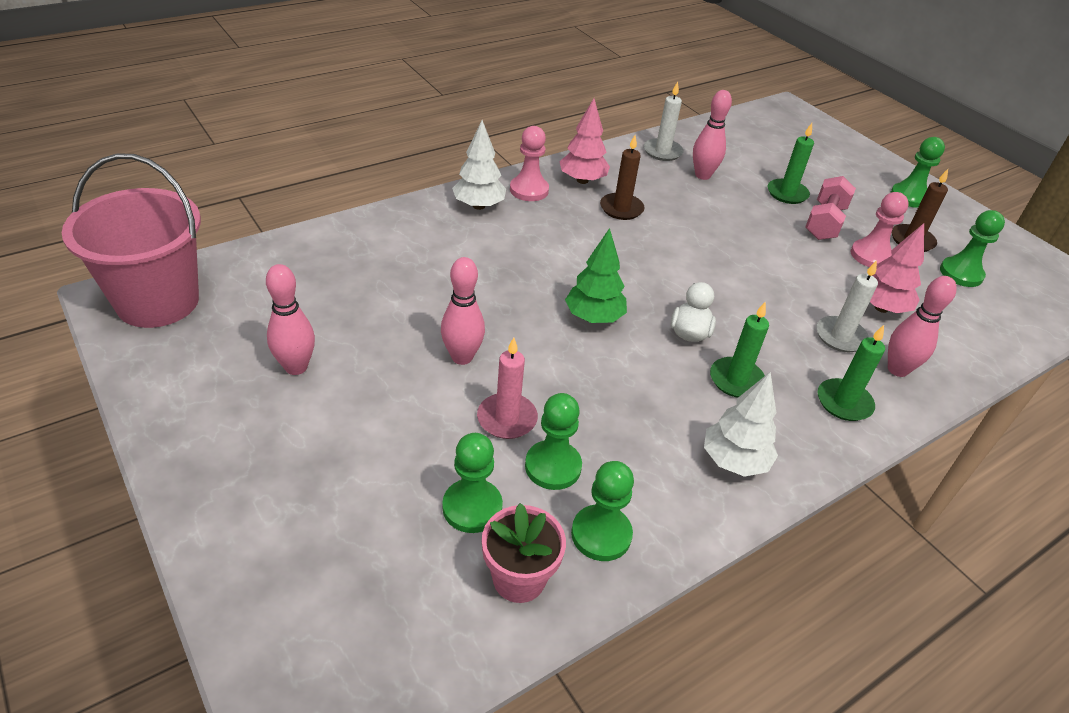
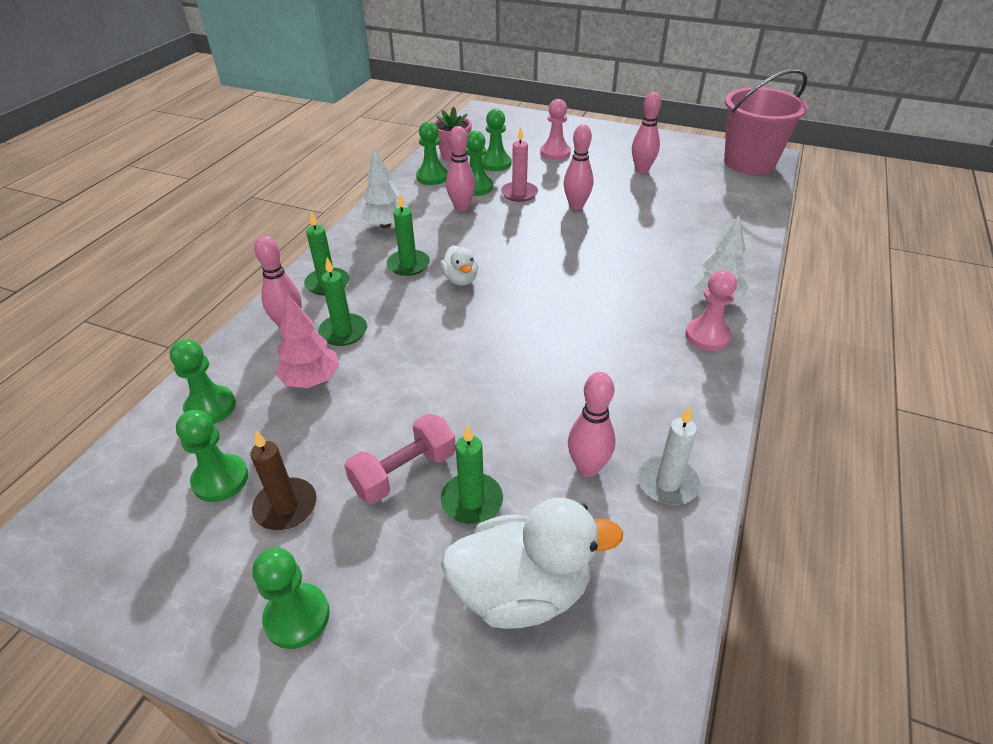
camera: 150 degrees right, 0 degrees up
pink tree [559,99,610,184] -> none
green tree [565,228,627,323] -> none
brown candle [600,135,645,220] -> none
pink dumbbell [805,176,856,240] -> pink dumbbell turned 60 degrees clockwise [344,414,456,504]
white candle [816,260,878,352] -> green candle [318,258,367,346]
pink pawn [851,192,909,267] -> pink pawn moved to [540,99,571,160]
none -> green pawn [170,339,236,424]
none -> white duck [441,498,623,629]
none -> pink bowling pin [446,126,476,211]

